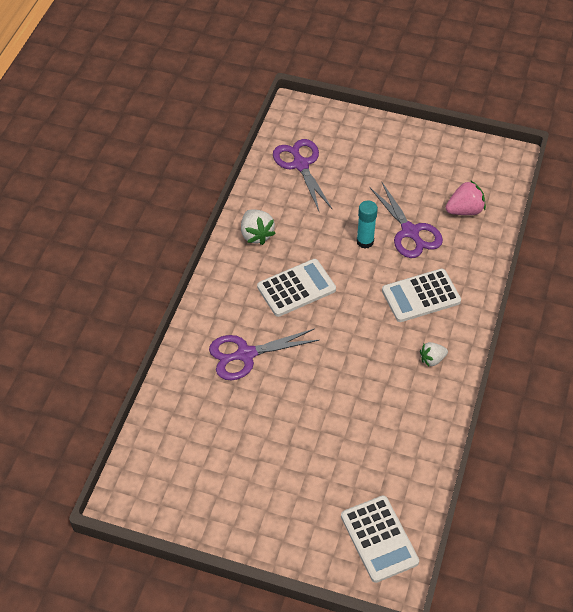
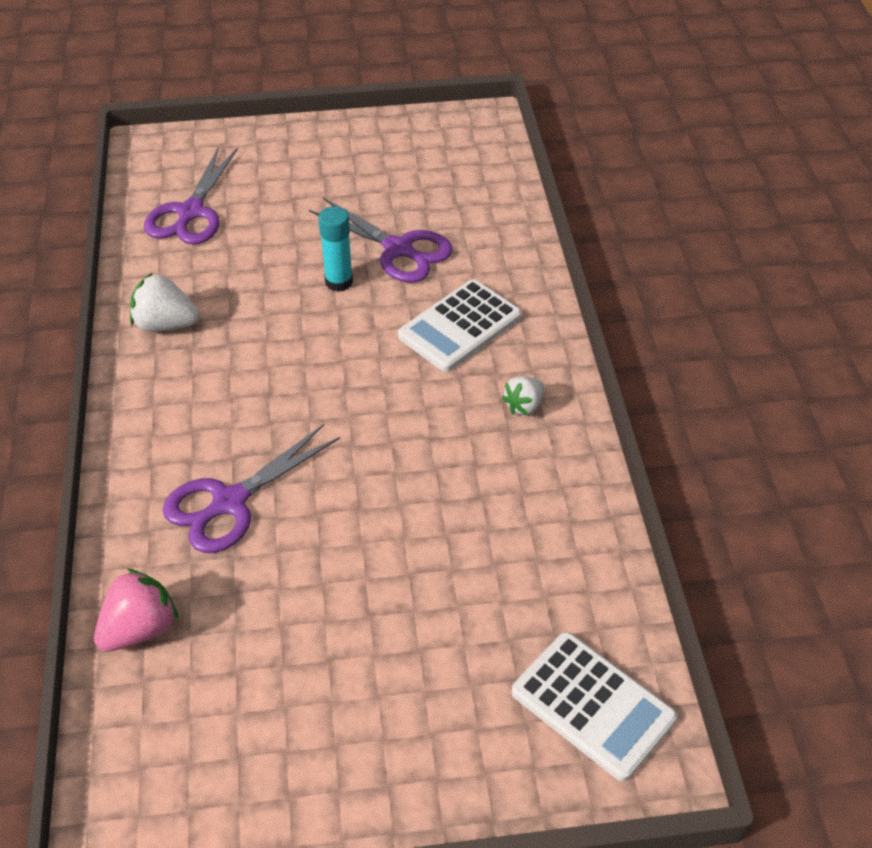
camera: 25 degrees left, 5 degrees down
white strawberry [241,209,276,245] -> white strawberry turned 150 degrees clockwise [130,272,199,332]
white calculator [257,259,336,317] -> none
purple scissors [273,139,332,211] -> purple scissors turned 120 degrees counterclockwise [144,146,238,245]
pink strawberry [446,180,486,215] -> pink strawberry moved to [94,568,178,652]

